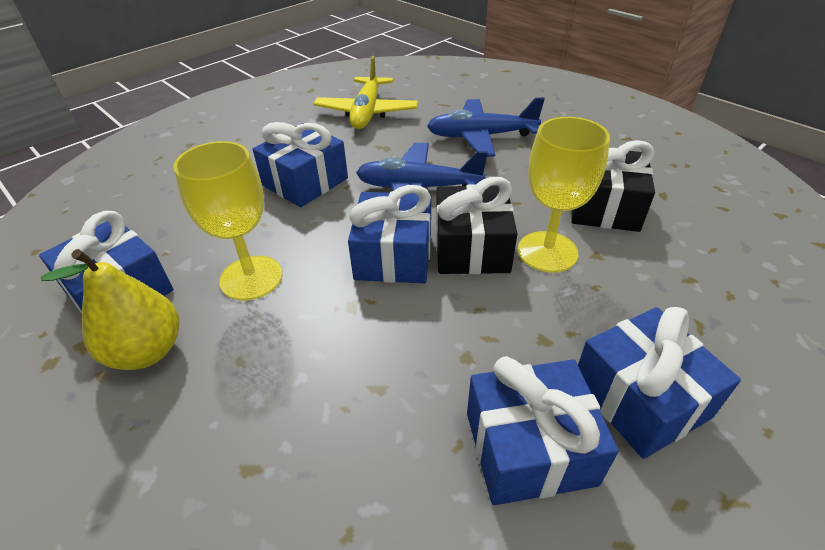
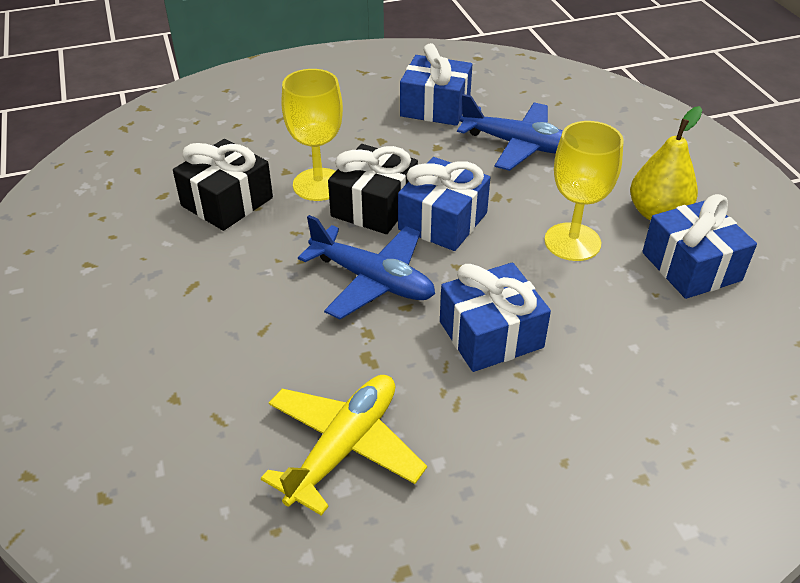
camera: 155 degrees left, 0 degrees up
blue plane [427,97,545,157] -> blue plane moved to [457,94,563,171]
blue gift [578,307,741,459] -> none

